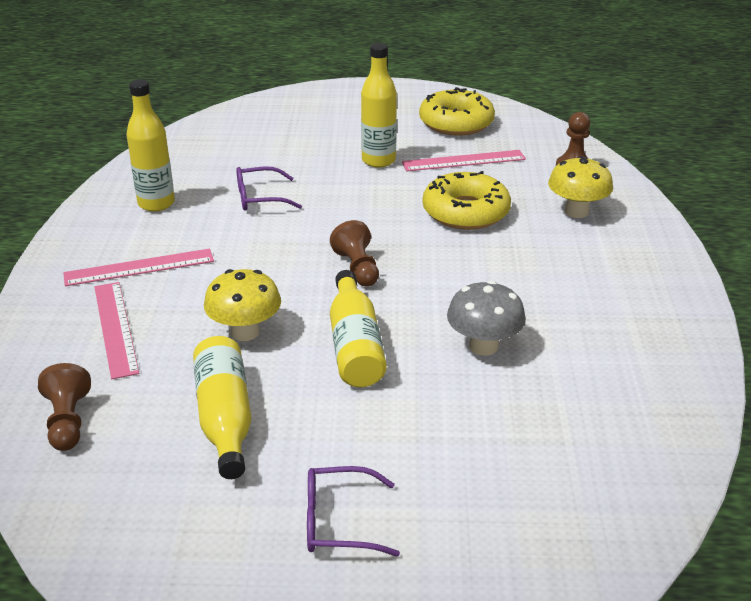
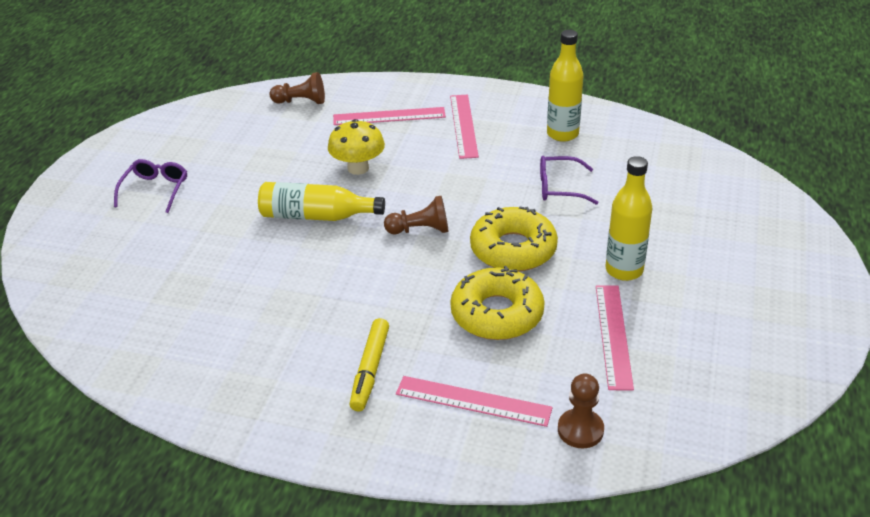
camera: 105 degrees right, 5 degrees up
yellow bottle [193,336,252,479] -> none
purple glasses [236,166,302,211] -> purple glasses turned 90 degrees counterclockwise [540,156,599,205]
yellow donut [419,87,495,136] -> yellow donut moved to [470,206,558,272]
grey mushroom [447,281,526,356] -> none
yellow mushroom [548,156,613,218] -> pink ruler [396,376,553,427]
none -> yellow marker [349,318,389,411]

